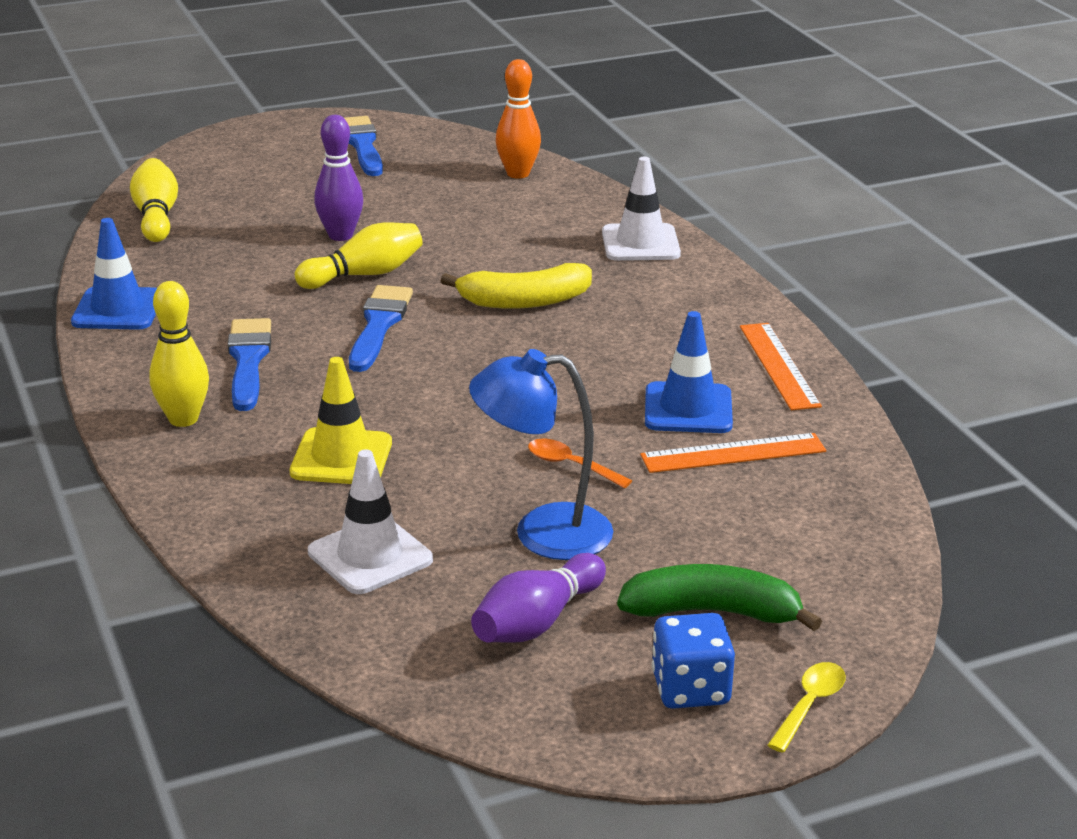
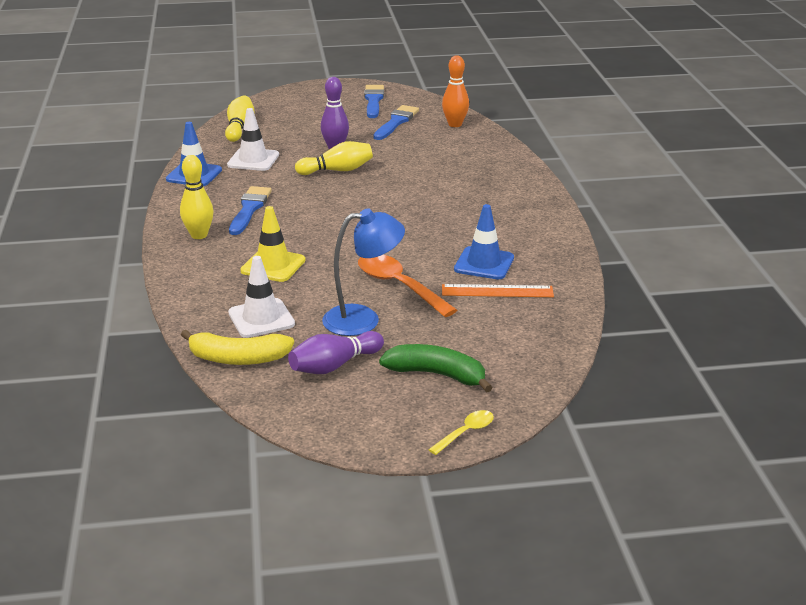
camera: 15 degrees right, 0 degrees up
blue brush [349,285,413,372] -> blue brush moved to [373,105,419,140]
yellow banana [441,263,592,309] -> yellow banana moved to [181,330,294,365]
blue lamp [469,349,613,560] -> blue lamp turned 150 degrees clockwise [322,208,405,336]
orange spoon [528,439,632,488] -> orange spoon [358,254,457,317], size x1.92
white traffic cone [602,157,681,261] -> white traffic cone moved to [227,108,279,171]
blue dice [652,613,735,709] -> none
orange ruler [740,323,822,410] -> none

